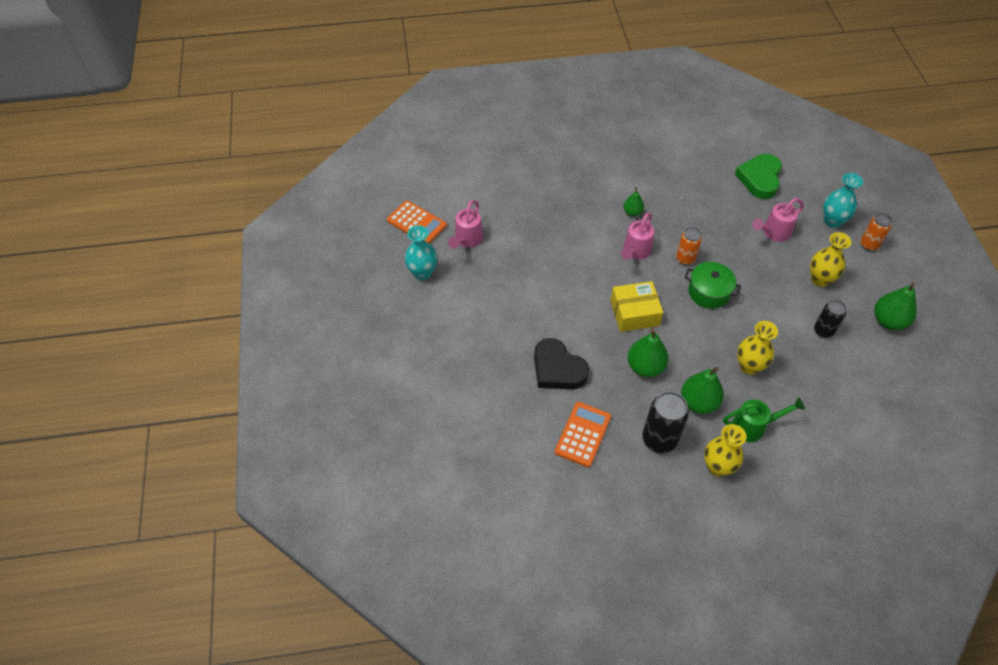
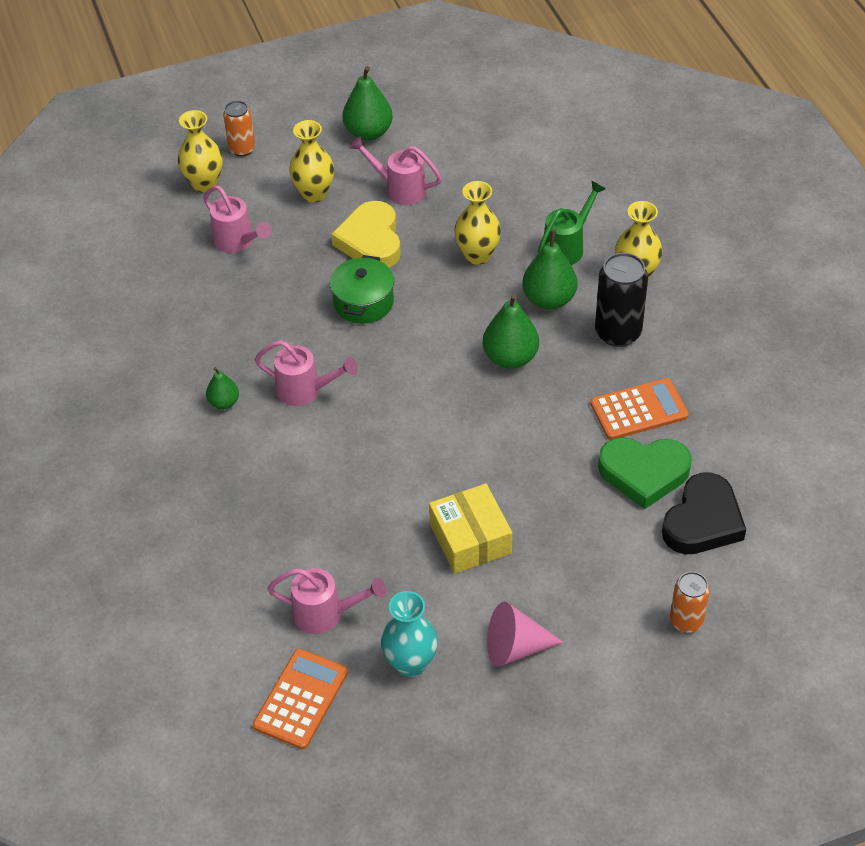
camera: 100 degrees left, 5 degrees down
black heart [534,338,589,389] -> black heart moved to [662,472,746,554]
orange calculator [555,402,611,467] -> orange calculator turned 150 degrees clockwise [590,378,689,440]
yellow box [610,281,663,332] -> yellow box moved to [429,484,512,574]
orange can [676,227,702,265] -> orange can moved to [670,572,710,633]
green watering can [723,397,805,442] -> green watering can turned 60 degrees clockwise [538,181,606,265]
green heart [735,154,782,199] -> green heart moved to [598,437,692,509]
black can [814,300,846,338] -> pink watering can [349,136,442,205]
turquoise vase [823,173,863,228] -> yellow vase [178,110,223,192]
none -> yellow heart [331,201,401,268]
none -> pink cone [487,602,564,667]

